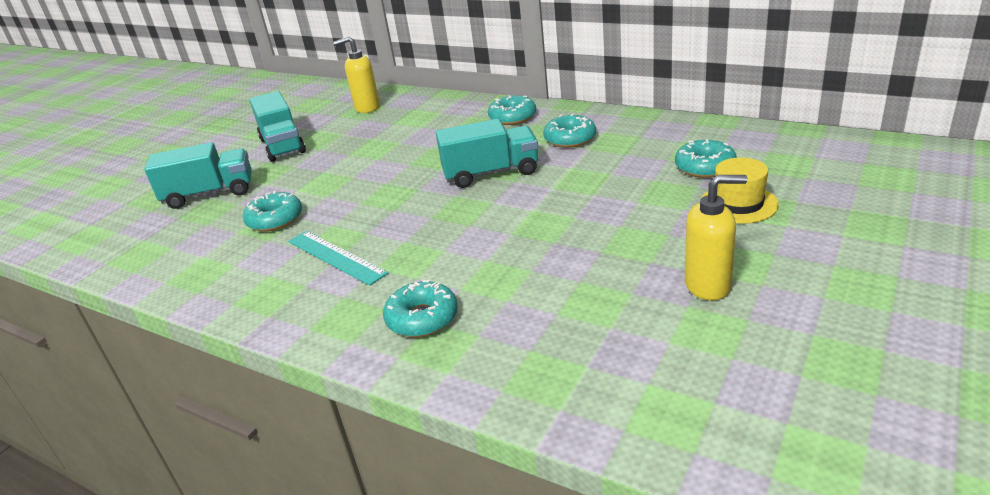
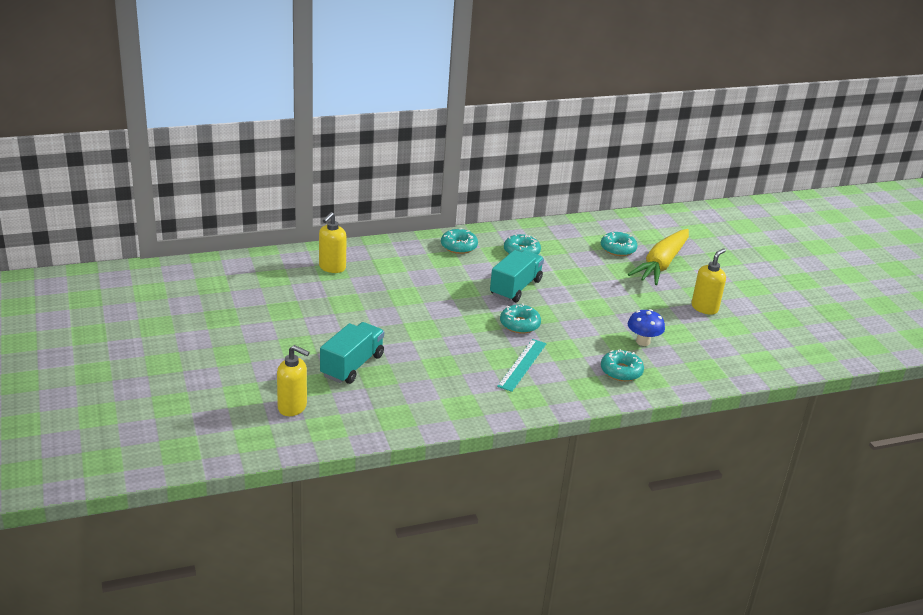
camera: 55 degrees left, 0 degrees up
turquoise donut [243,191,302,232] -> turquoise donut moved to [500,304,541,334]
turquoise truck [249,91,306,162] -> none
turquoise ruler [288,231,388,286] -> turquoise ruler turned 60 degrees counterclockwise [497,339,547,392]
yellow hat [702,157,779,224] -> yellow carrot [628,229,689,285]
none -> yellow soap dispenser [277,345,310,416]
none -> blue mushroom [628,309,665,346]

